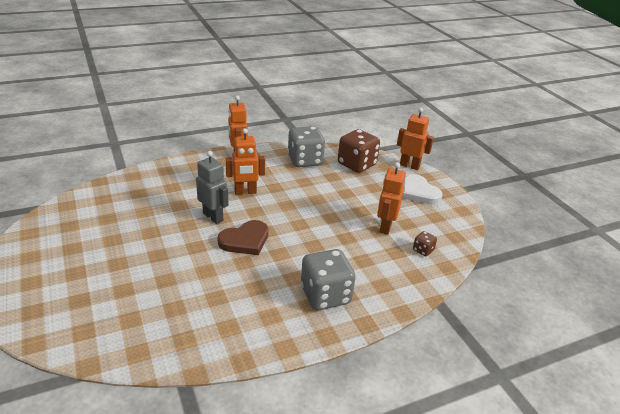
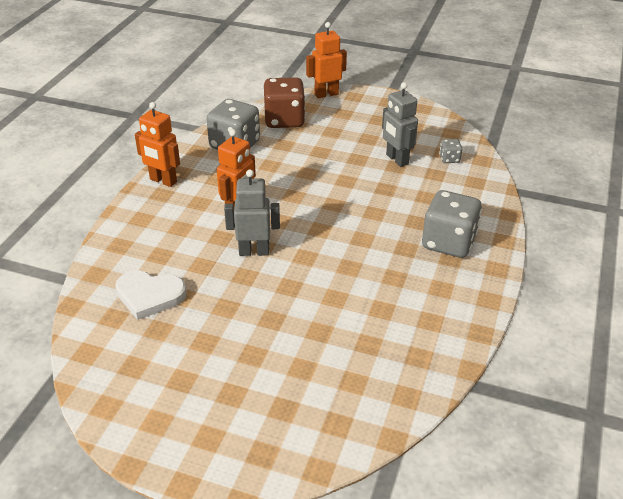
camera: 45 degrees left, 5 degrees up
brown heart [218,220,269,255] -> none
orange robot [377,162,406,235] -> grey robot [382,82,418,167]
white heart [402,174,443,204] -> white heart moved to [115,270,187,320]
brown dice [413,231,437,256] -> grey dice [439,139,462,163]

